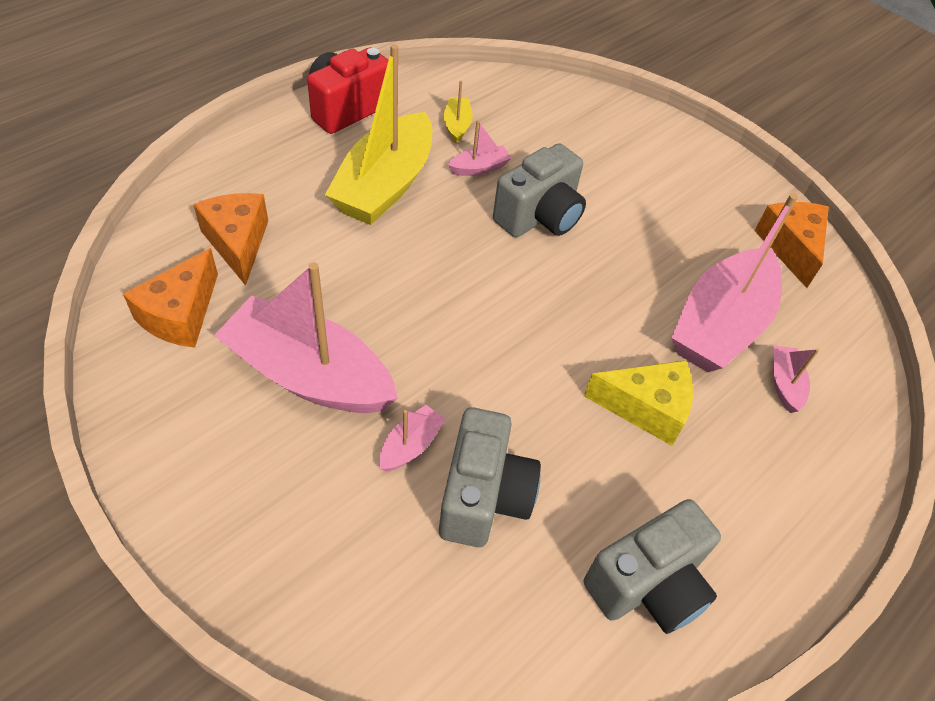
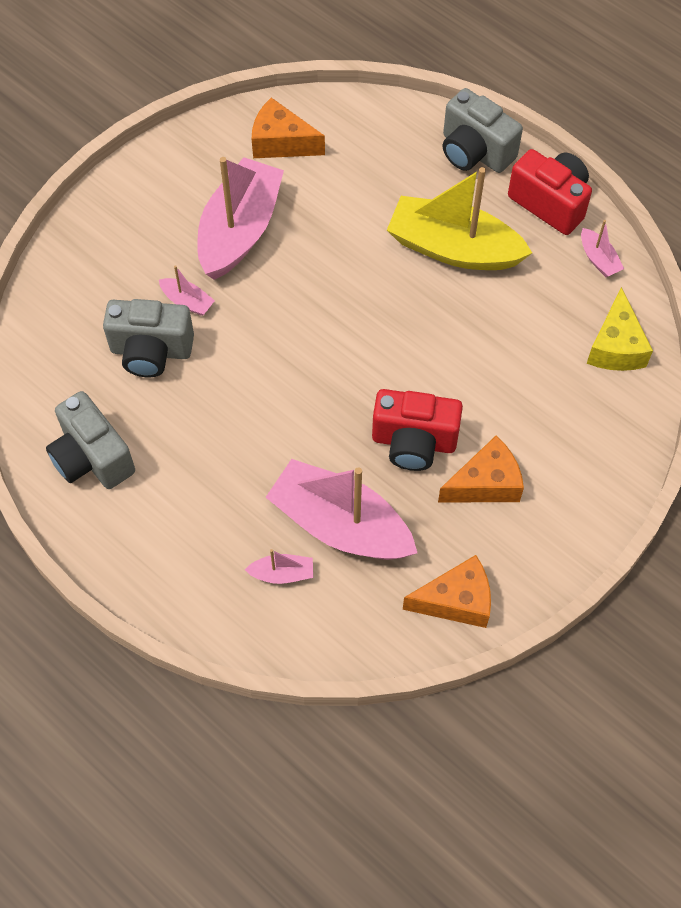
camera: 90 degrees right, 10 degrees up
orange cheese [193,193,268,286] -> orange cheese moved to [438,435,524,503]
yellow boat [444,80,473,143] -> none
pink boat [448,120,511,176] -> pink boat moved to [581,220,624,277]
grey camera [493,143,586,237] -> grey camera moved to [443,88,523,173]
yellow cheese [584,360,693,446] -> yellow cheese moved to [587,287,653,371]
none -> red camera [372,389,463,471]

